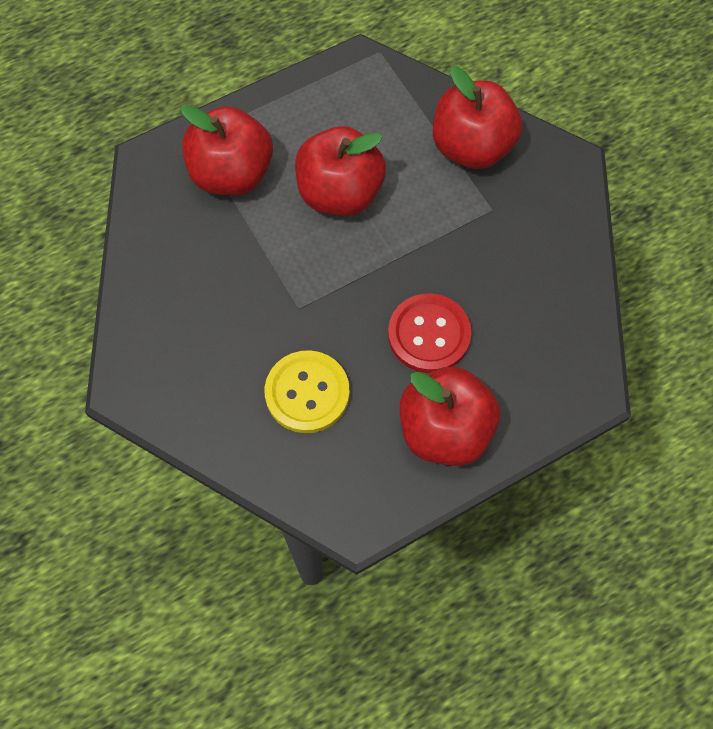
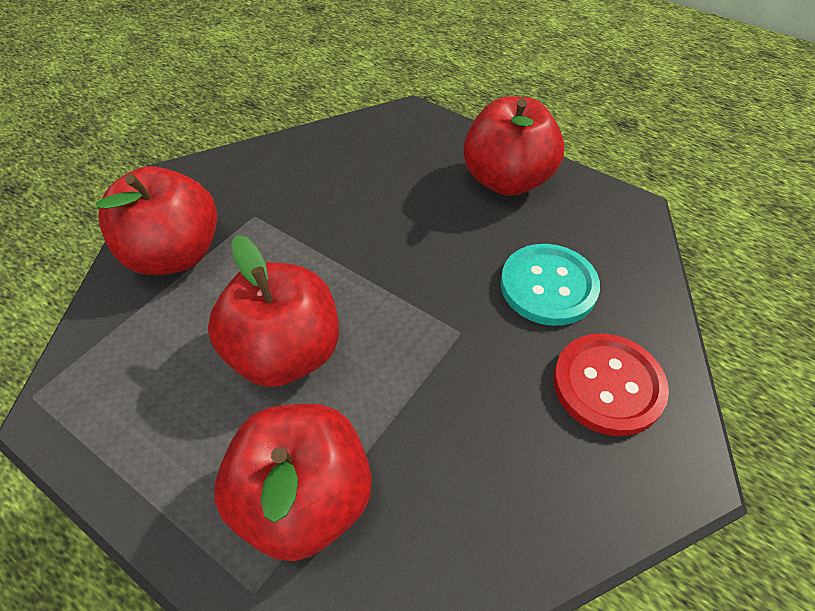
camera: 115 degrees left, 15 degrees down
yellow button [265,350,350,433] -> turquoise button [500,244,600,326]
red button [388,293,471,373] -> red button moved to [553,333,669,436]

